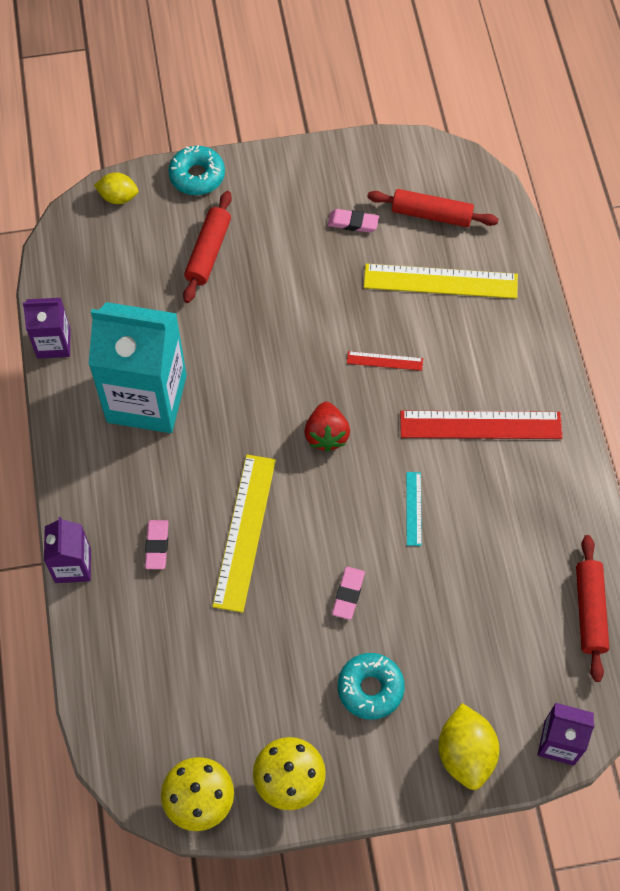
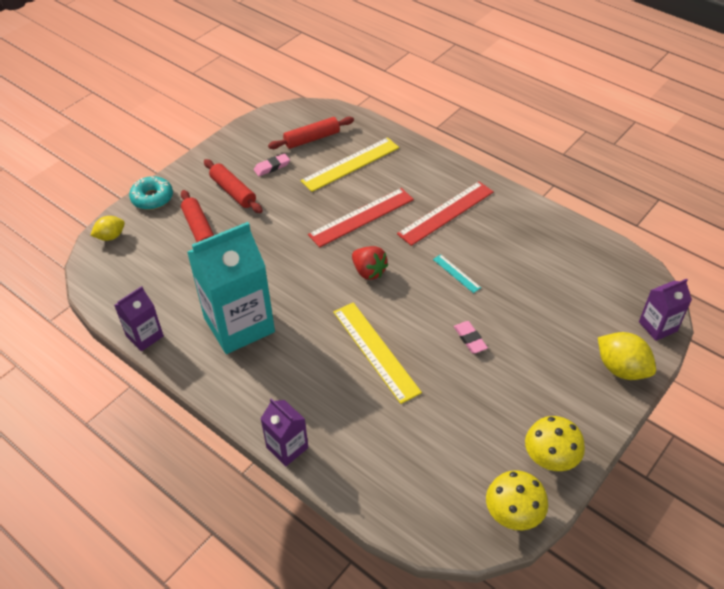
camera: 40 degrees left, 15 degrees down
pink eraser [145,520,169,569] -> none
turquoise donut [338,653,405,720] -> none
red ruler [347,351,423,371] -> red ruler [308,188,414,247], size x2.08
red rolling pin [576,535,609,682] -> red rolling pin moved to [204,159,263,213]

